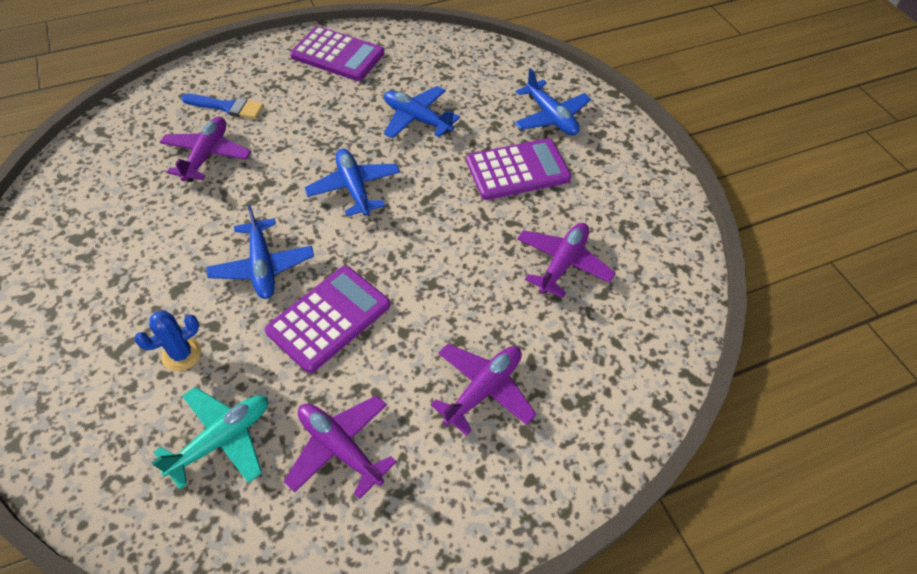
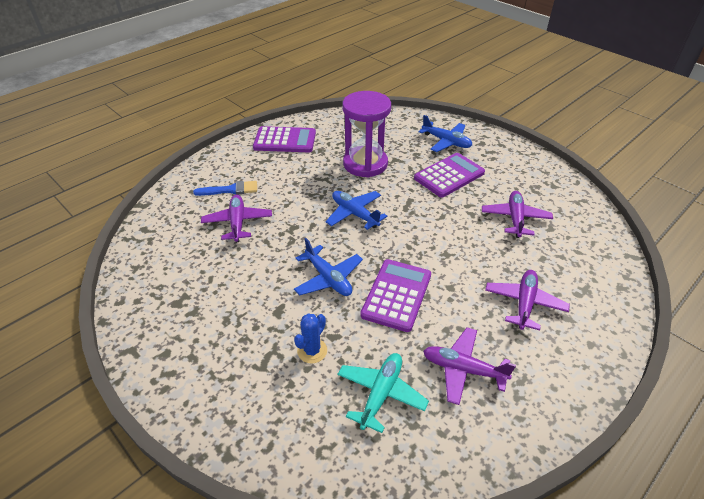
camera: 20 degrees left, 10 degrees down
blue plane [384,86,460,139] -> purple hourglass [342,91,391,177]

